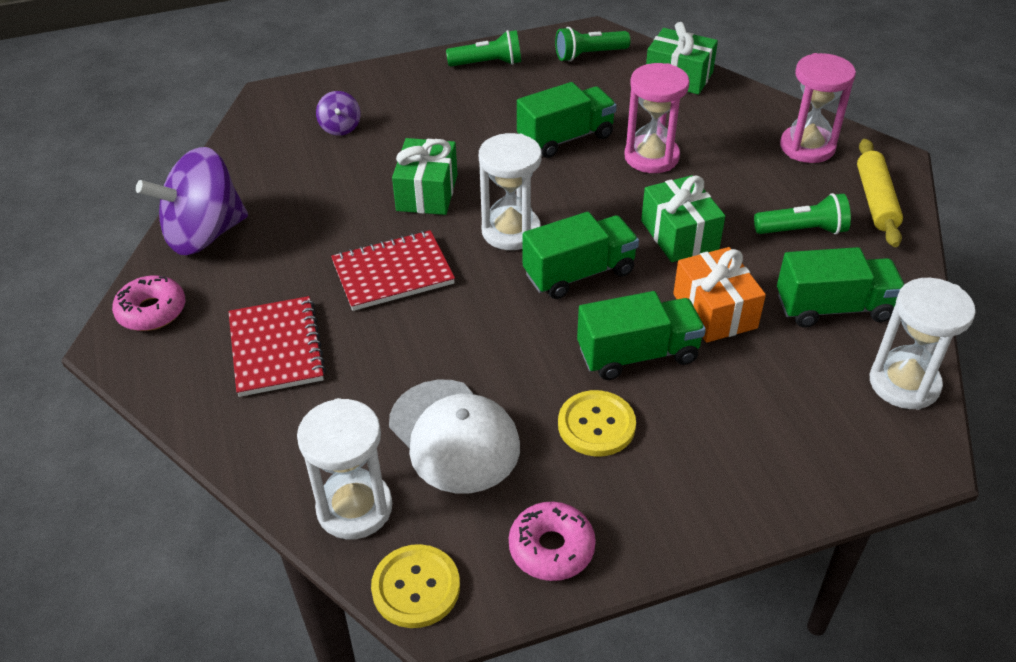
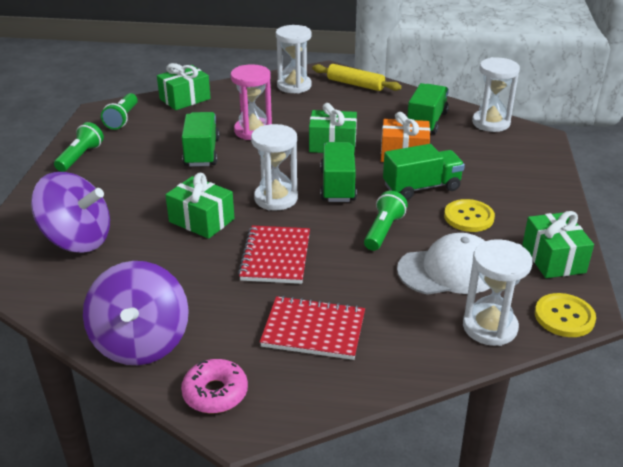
camera: 65 degrees left, 10 degrees down
purple spinning top [316,91,360,136] -> purple spinning top [31,172,110,253], size x2.20
pink donut [509,502,596,581] -> green gift [522,211,594,278]
green truck [577,291,706,380] -> green truck turned 60 degrees clockwise [383,144,465,200]
green flashlight [754,193,851,235] -> green flashlight moved to [364,191,408,251]
pink hourglass [780,53,856,163] -> white hourglass [276,25,312,94]

